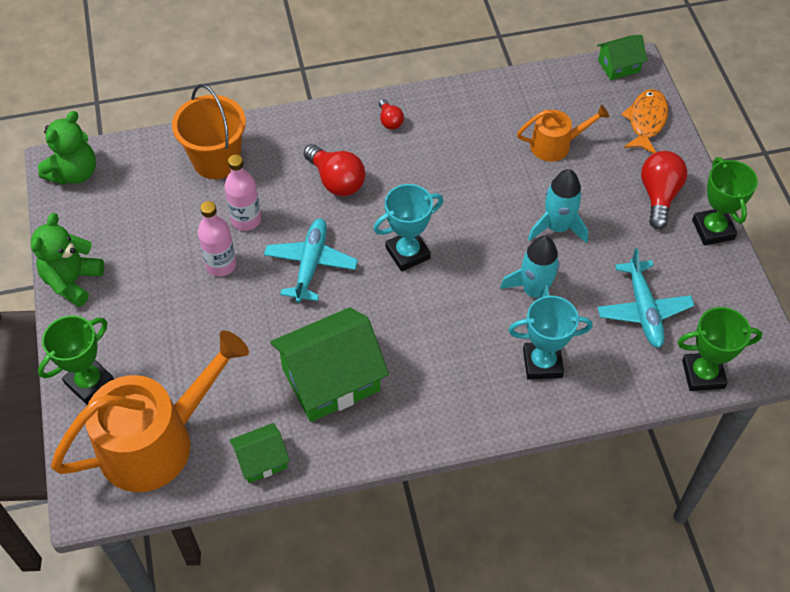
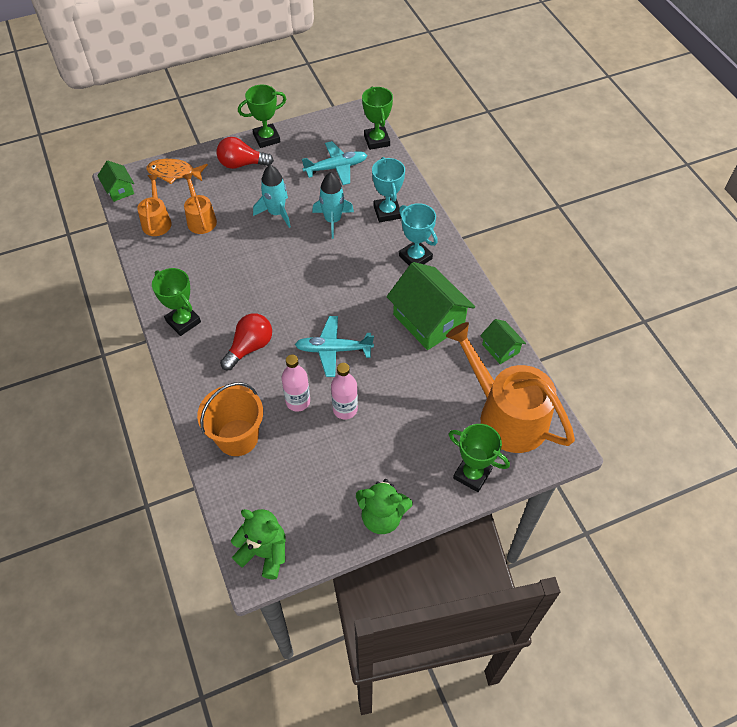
camera: 100 degrees left, 0 degrees up
turquoise trophy [373,184,443,272] -> turquoise trophy moved to [399,203,438,265]
red light bulb [379,99,404,129] -> green trophy [152,268,201,336]
none -> orange watering can [137,175,172,236]

